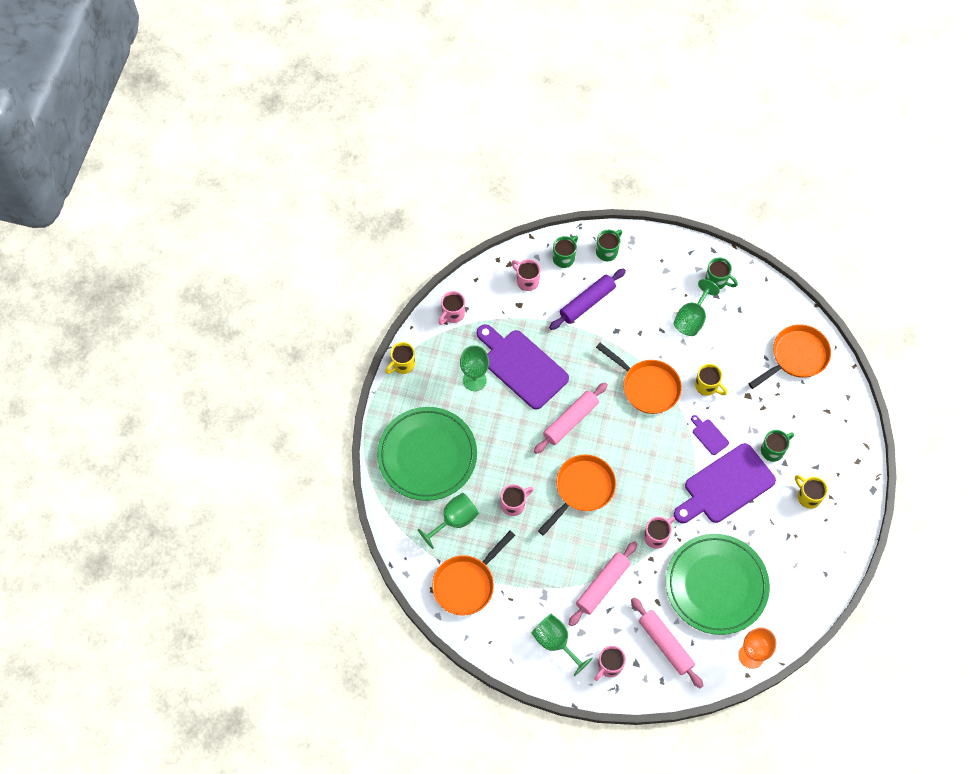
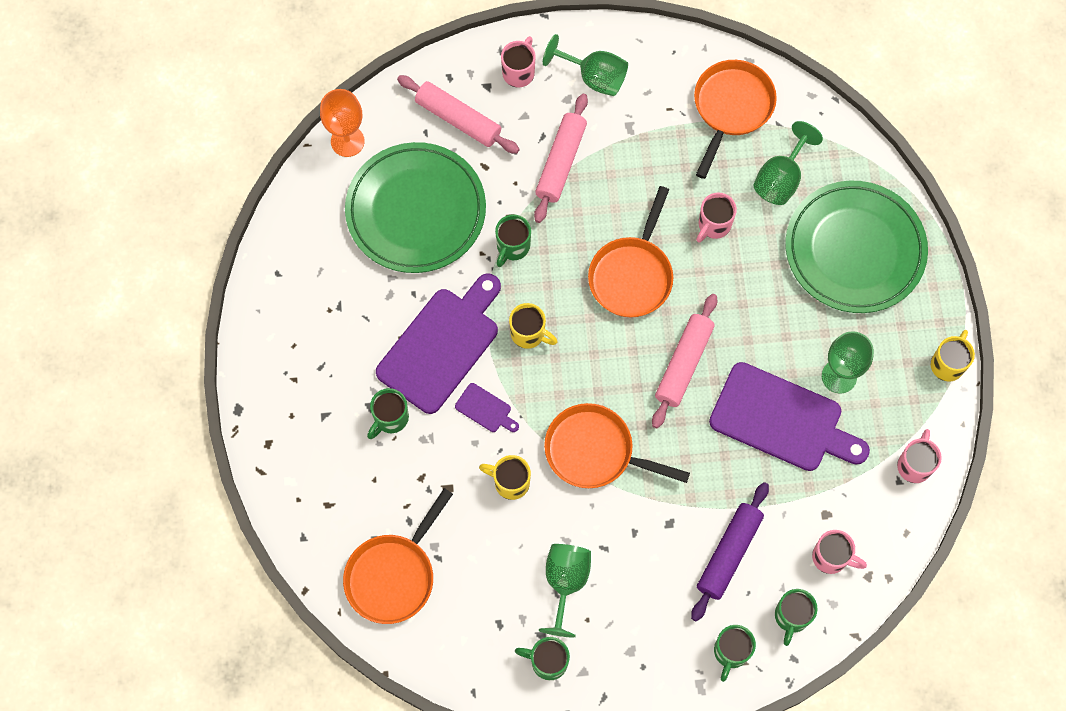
camera: 160 degrees right, 5 degrees up
pink mug [644,516,675,549] -> green mug [495,214,531,267]
yellow mug [795,475,828,509] -> yellow mug moved to [509,303,558,349]

